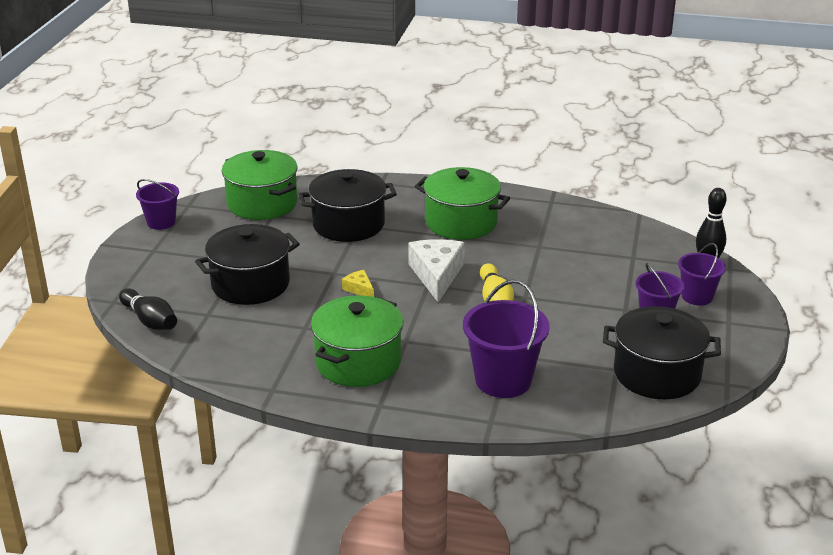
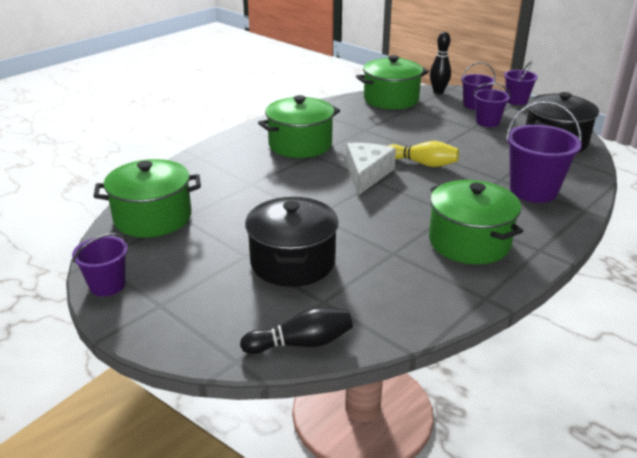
camera: 60 degrees left, 0 degrees up
black pot [299,169,397,242] -> none
yellow cheese [342,270,374,297] -> none
white cheese [408,239,465,302] -> white cheese turned 75 degrees clockwise [346,143,396,196]
none -> green pot [356,55,429,109]
none -> purple bucket [504,61,538,105]

